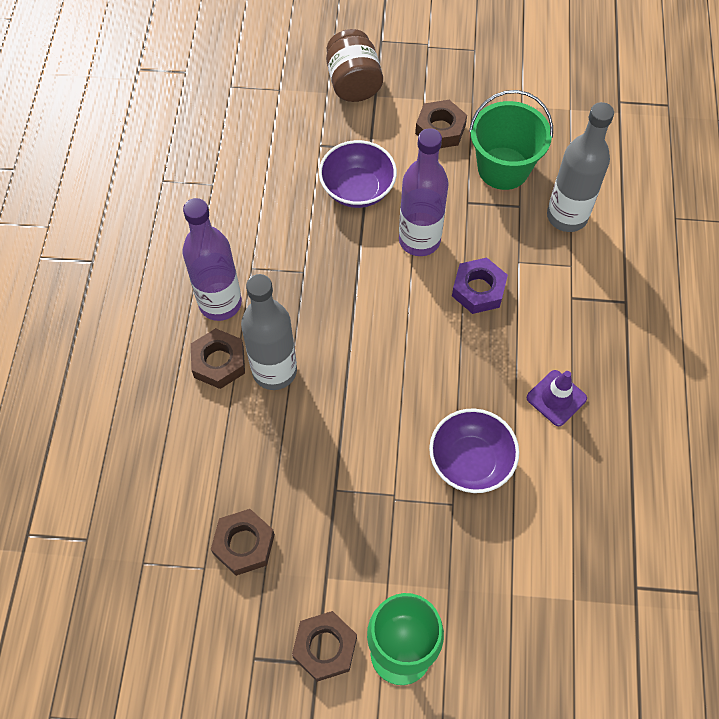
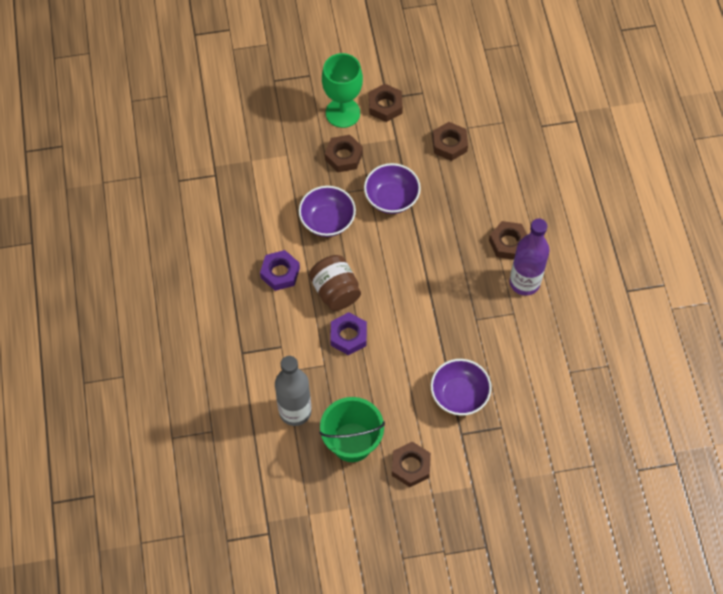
camera: 165 degrees right, 0 degrees up
grey bottle [241,274,297,390] -> none
brown jar [326,29,383,102] -> brown jar moved to [309,255,361,311]
purple bottle [399,128,449,256] -> none
purple traffic cone [527,370,587,426] -> purple nut [260,250,300,291]
none -> brown nut [325,135,363,172]
none -> purple bowl [364,163,421,214]

